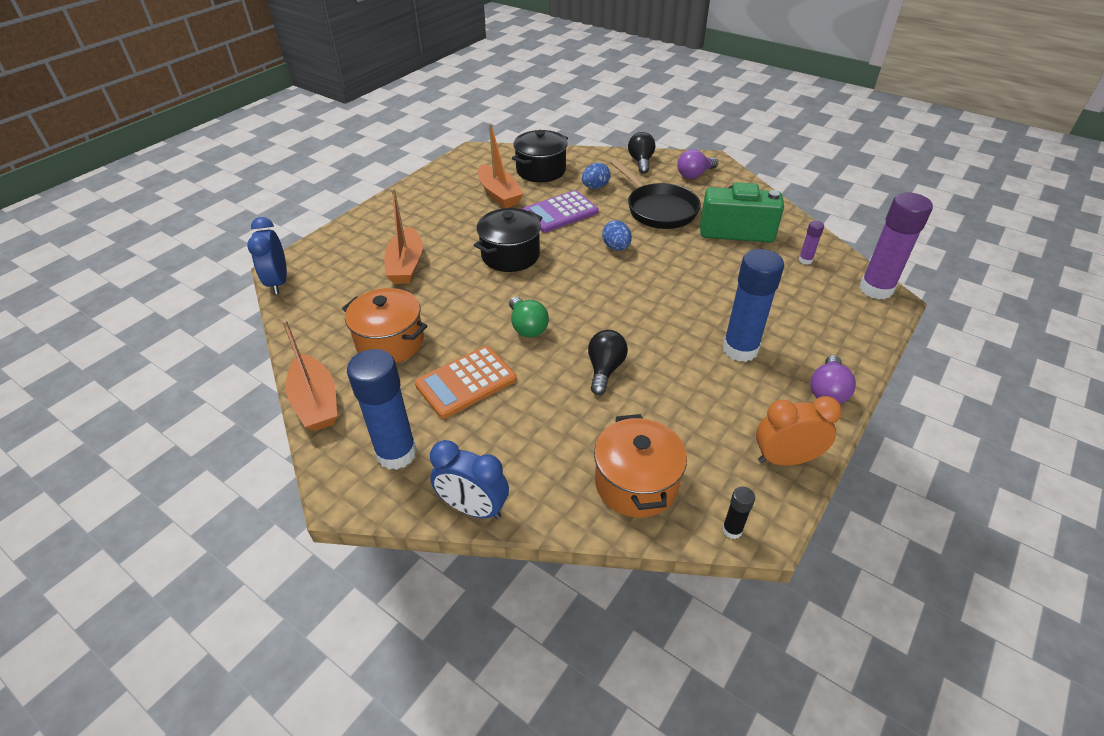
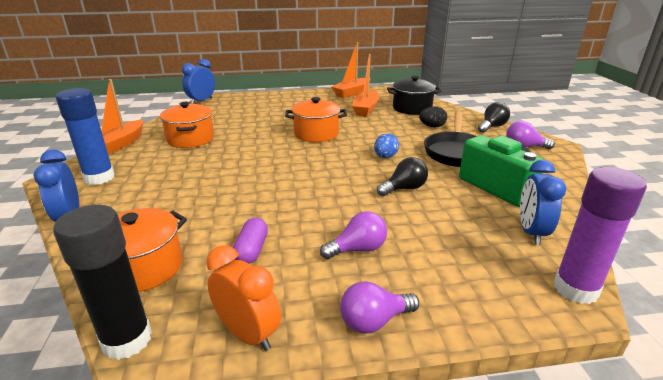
camera: 45 degrees right, 15 degrees down
orange boat [384,188,423,284] -> orange boat moved to [331,43,370,98]
orange calculator [415,346,517,419] -> none
black pot [474,208,543,272] -> orange pot [285,97,347,142]
green light bulb [509,297,549,338] -> none
purple calculator [523,190,599,233] -> none
blue egg [582,163,611,189] -> black egg [419,106,447,128]
black light bulb [588,330,628,395] -> black light bulb moved to [377,157,428,196]
blue glue stick [722,249,784,362] -> purple light bulb [320,211,387,259]
black glue stick [722,487,755,539] -> black glue stick [53,205,152,360], size x2.25
purple glue stick [799,221,824,265] -> blue clock [520,160,566,245]
none -> purple capsule [233,217,268,264]

